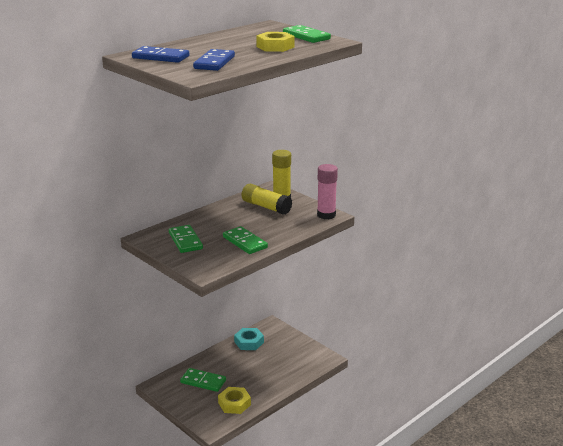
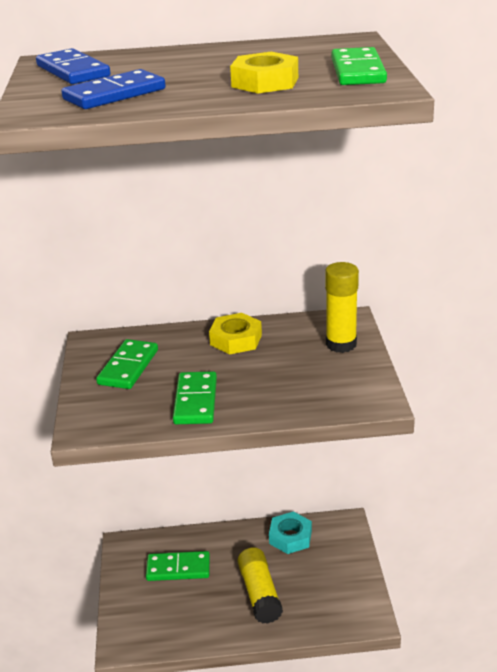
camera: 40 degrees right, 5 degrees up
green domino [180,368,226,392] -> green domino turned 60 degrees counterclockwise [146,551,210,581]
yellow nut [218,387,251,414] -> yellow nut moved to [209,313,262,355]
yellow glue stick [242,183,292,215] -> yellow glue stick moved to [238,547,283,624]
pink glue stick [317,164,338,219] -> none

